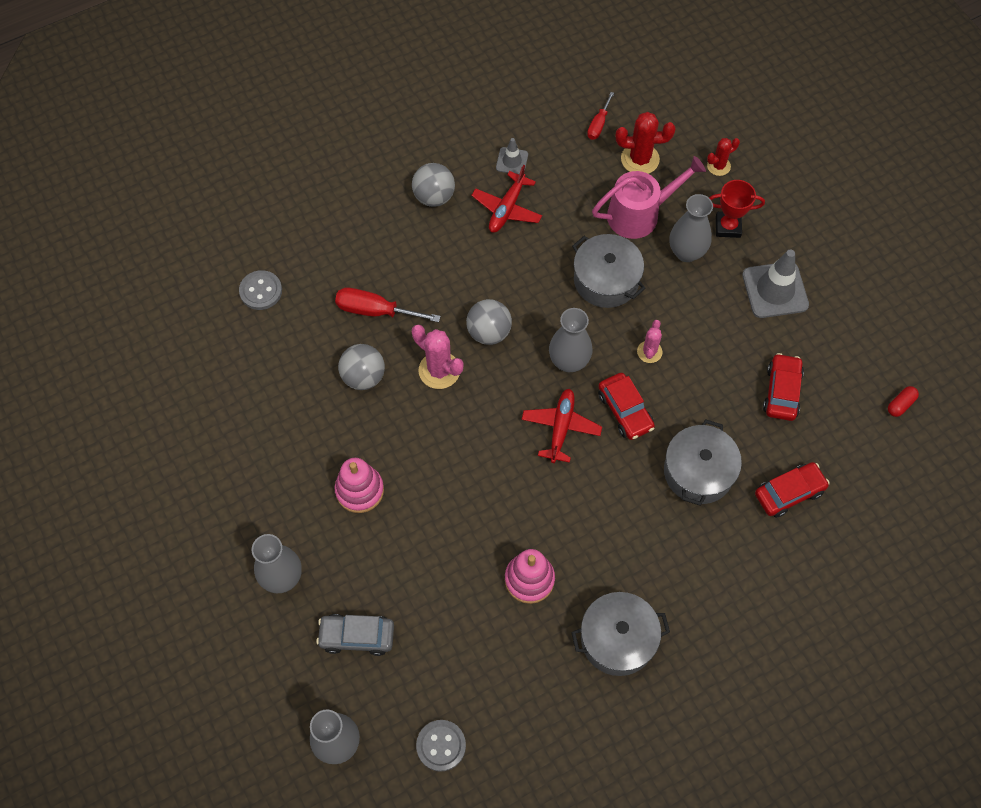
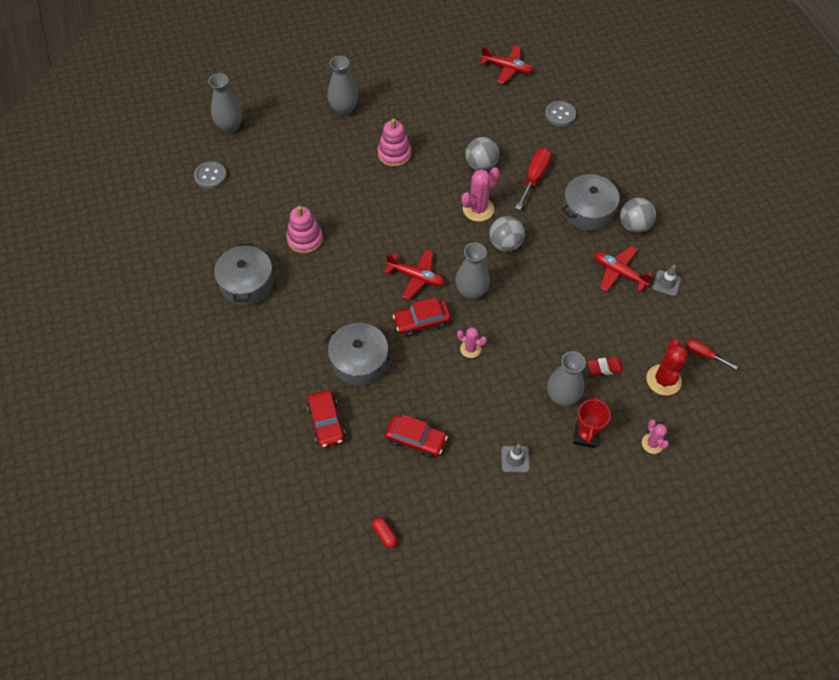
camera: 100 degrees right, 5 degrees down
grey car [316,614,394,656] -> none
grey pot [572,234,646,308] -> grey pot moved to [561,174,621,231]
pink watering can [592,156,706,239] -> red eraser [588,357,624,376]
red cactus [707,138,740,176] -> pink cactus [642,419,669,454]
grey traffic cone [742,249,809,318] -> grey traffic cone [501,444,530,473], size x0.53
none -> red plane [480,45,533,84]

